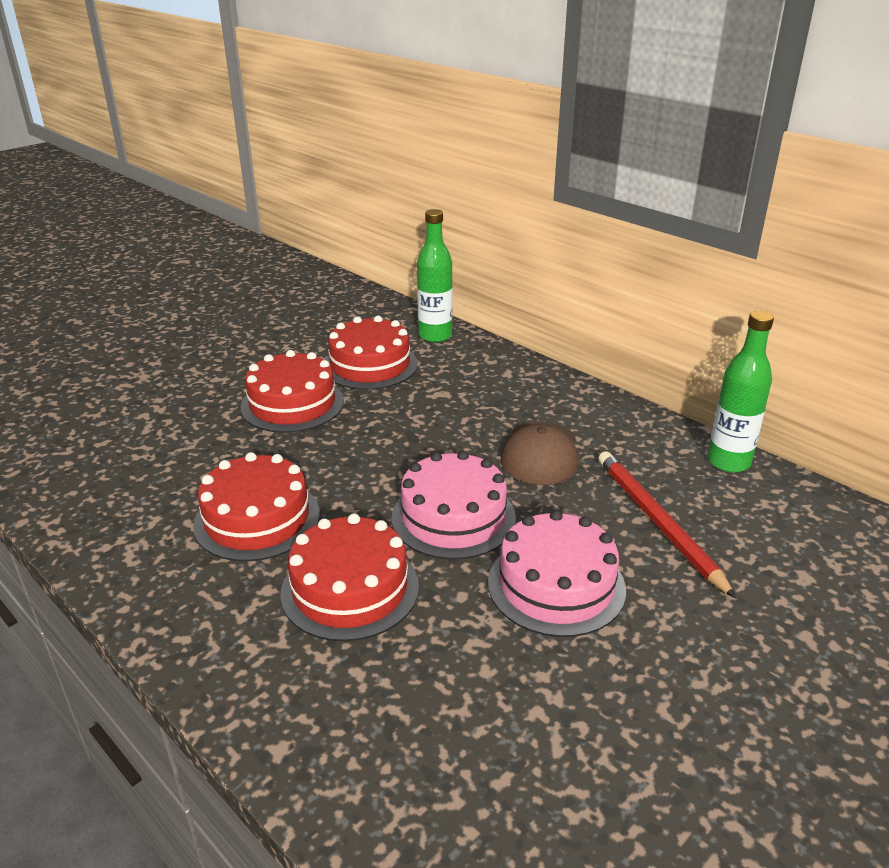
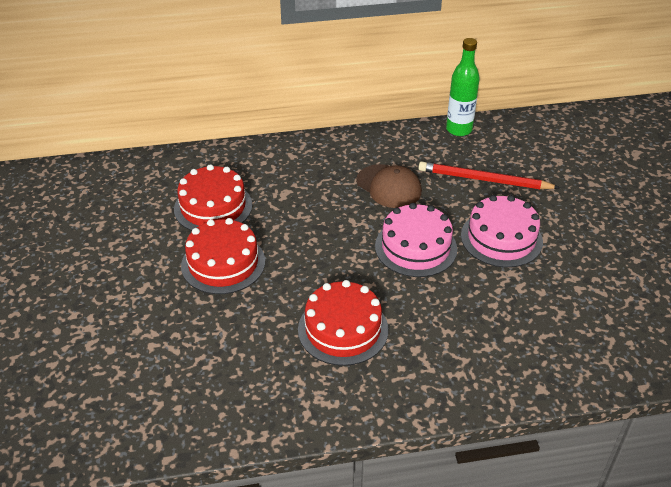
camera: 55 degrees left, 10 degrees up
red cake [280,513,419,641] -> none
green bottle [417,209,453,343] -> none

